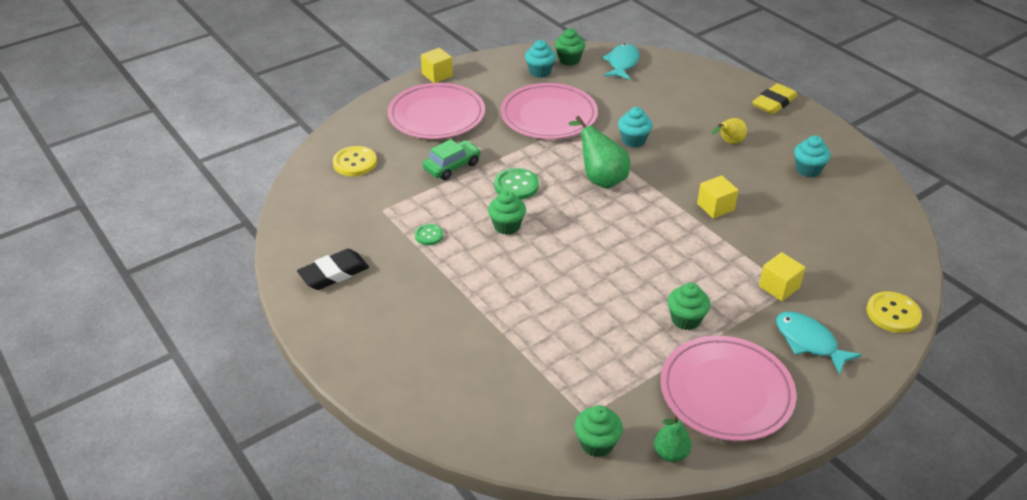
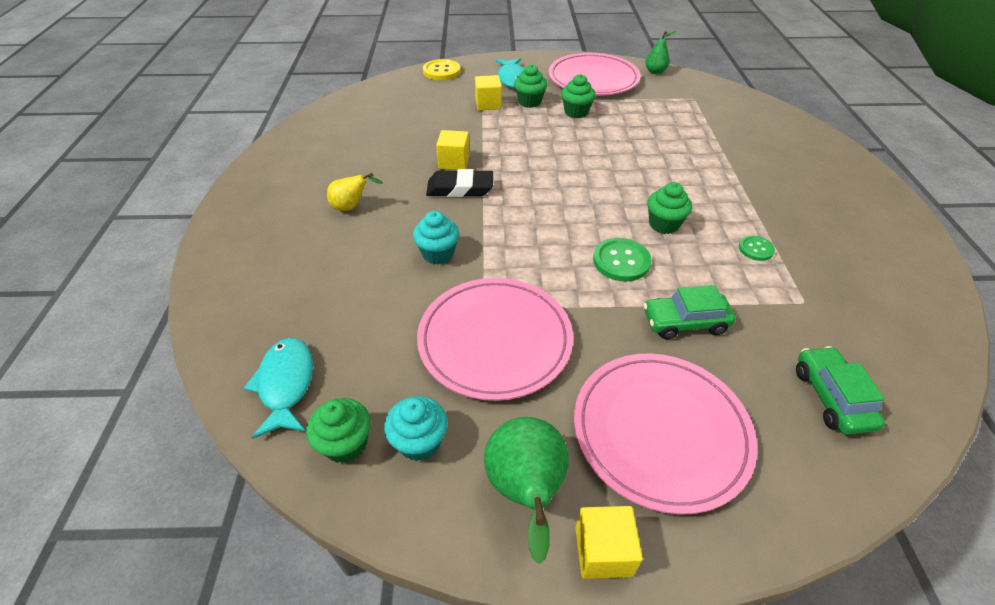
camera: 145 degrees left, 5 degrees up
black eraser [297,249,369,290] -> black eraser moved to [426,169,493,197]
yellow button [333,146,377,176] -> green car [796,346,885,434]
green pear [568,116,630,189] -> green pear moved to [484,417,569,564]
green cupcake [574,405,623,457] -> green cupcake moved to [514,64,547,108]
turquoise fish [602,44,640,80] -> turquoise fish turned 120 degrees clockwise [244,338,313,439]
yellow eraser [752,83,798,115] -> none
turquoise cupcake [794,135,831,177] -> none

